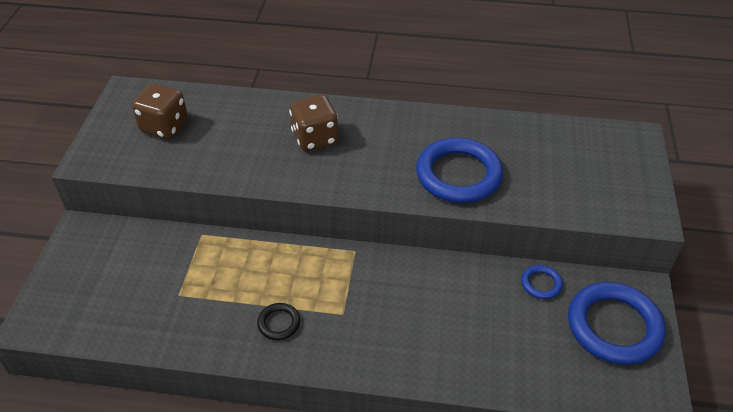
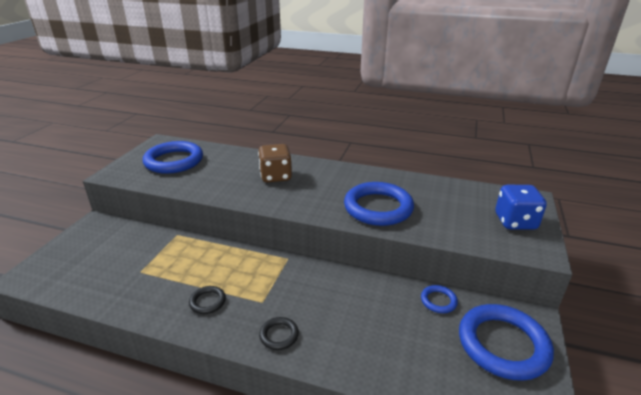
camera: 10 degrees right, 15 degrees down
brown dice [132,83,188,139] -> blue ring [143,141,203,174]
none -> black ring [259,317,299,350]
none -> blue dice [495,185,547,230]

